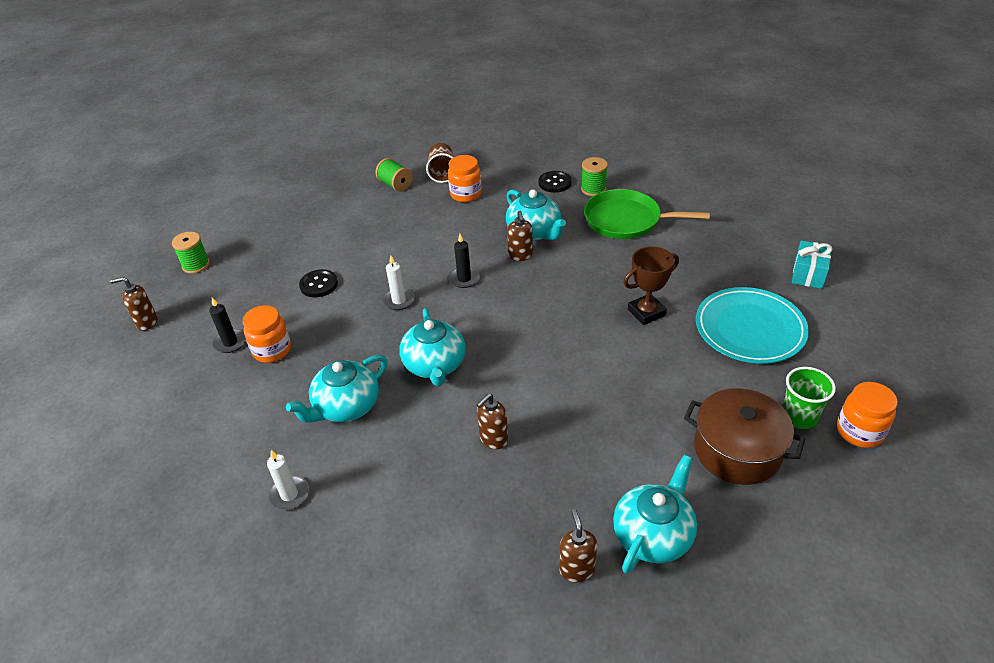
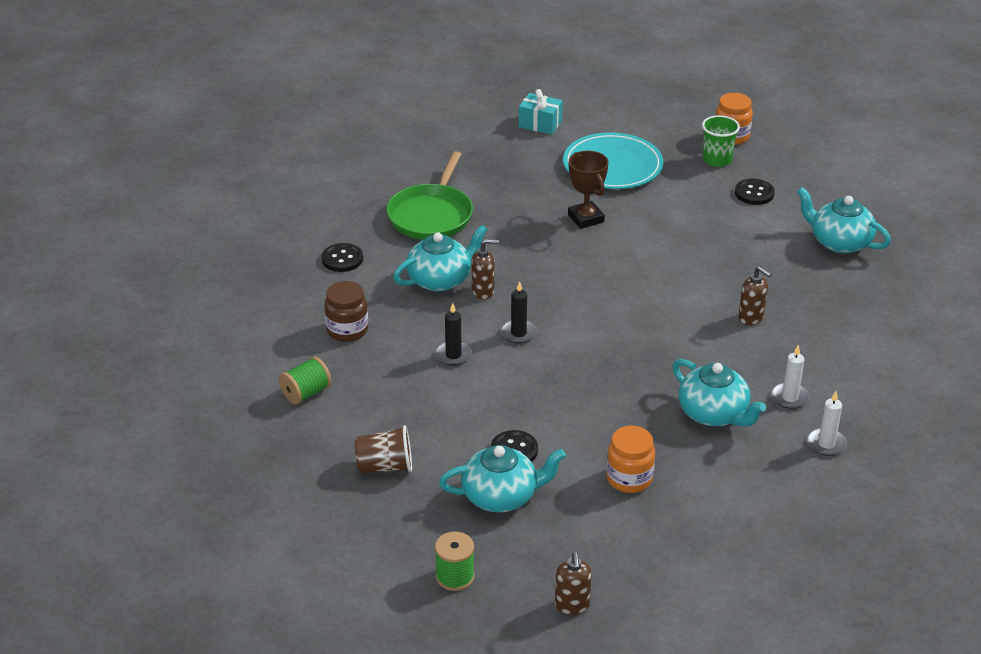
camera: 90 degrees left, 5 degrees down
black candle [209,297,246,353] -> black candle moved to [435,303,472,366]
white candle [383,255,415,310] -> white candle moved to [771,345,810,409]
turquoise teapot [399,308,466,386] -> turquoise teapot moved to [439,445,566,512]
brown cup [426,143,454,183] -> brown cup moved to [355,425,412,473]
orange jar [448,155,482,202] -> brown jar [324,281,368,342]
brown soap dispenser [559,509,597,582] -> none
green spool [581,157,608,196] -> none
brown pot [684,388,806,485] -> black button [735,179,775,205]

